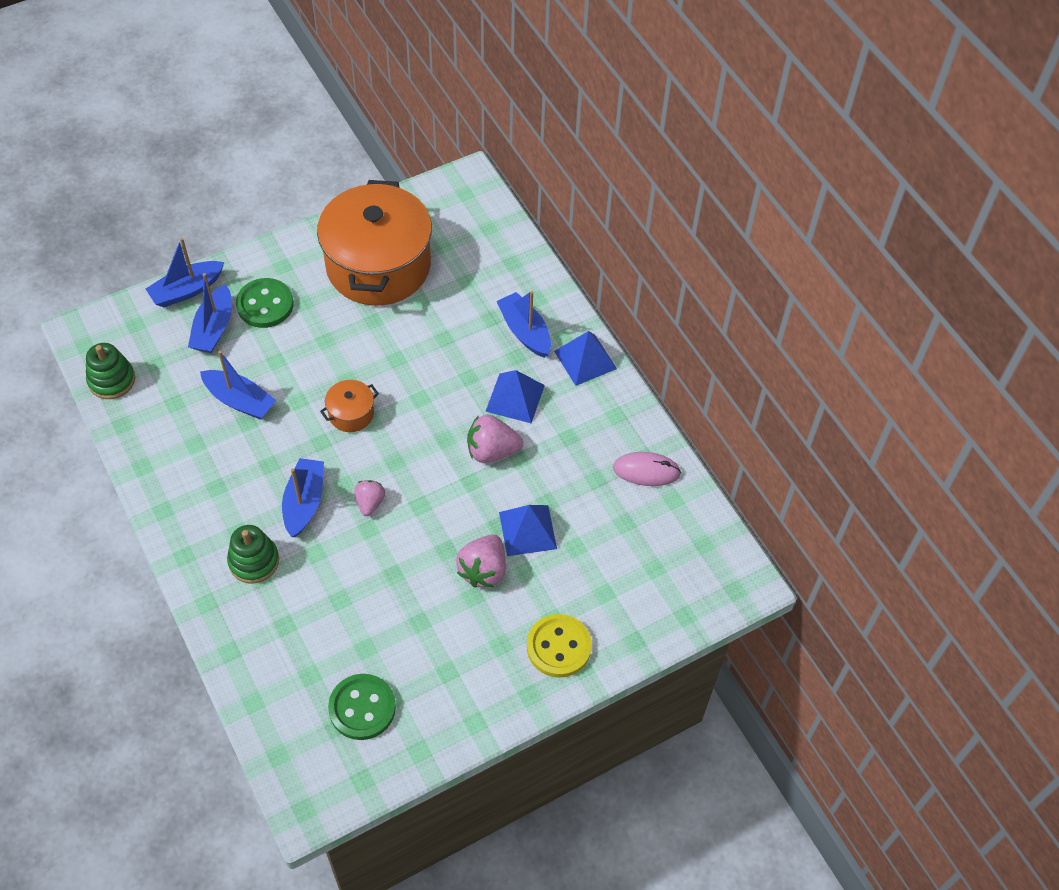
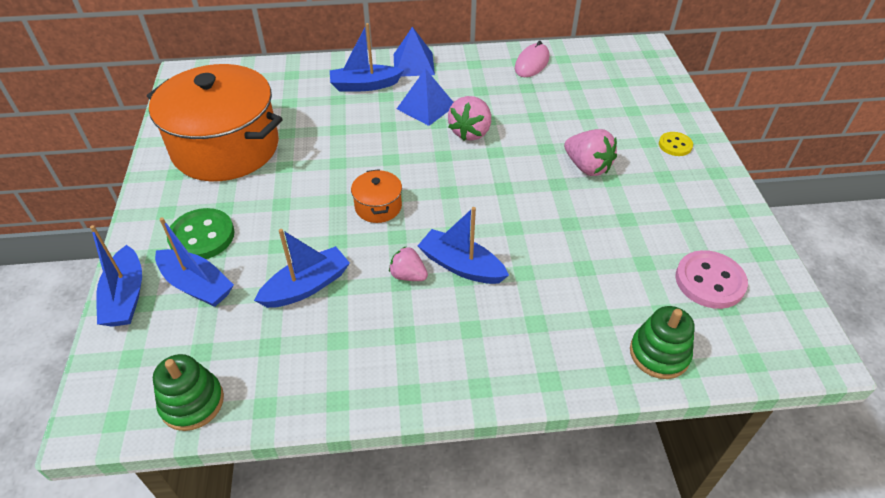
camera: 65 degrees left, 10 degrees down
green stacking toy [227,525,279,583] -> green stacking toy moved to [630,306,695,379]
green button [328,674,396,740] -> pink button [675,250,748,309]
pink strawberry [354,480,385,516] -> pink strawberry moved to [389,247,428,281]
blue pyramid [499,505,557,556] -> none
yellow button [527,614,592,677] -> yellow button [659,132,693,156], size x0.59

